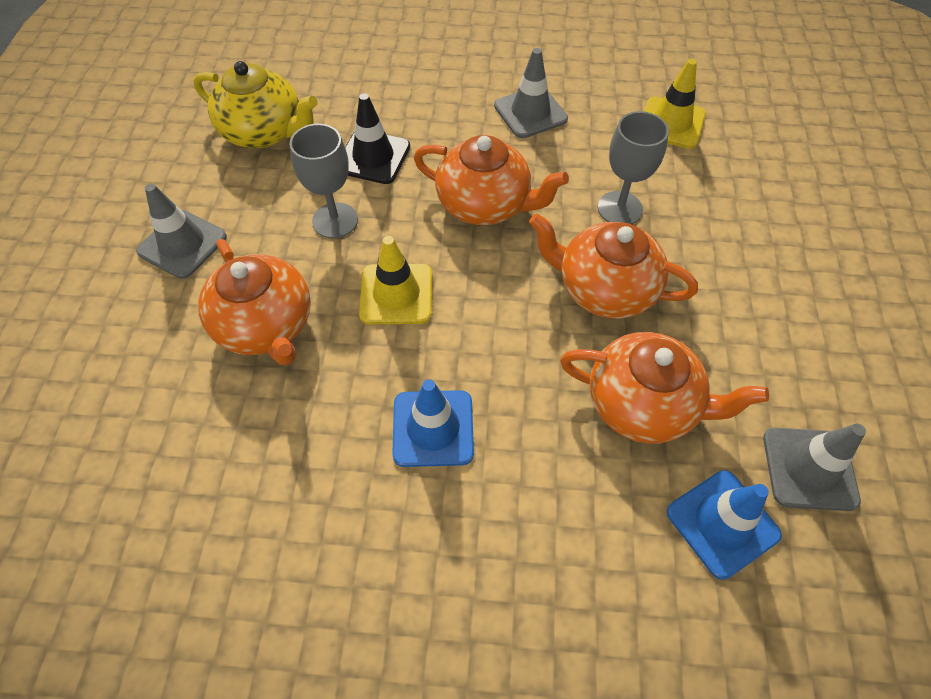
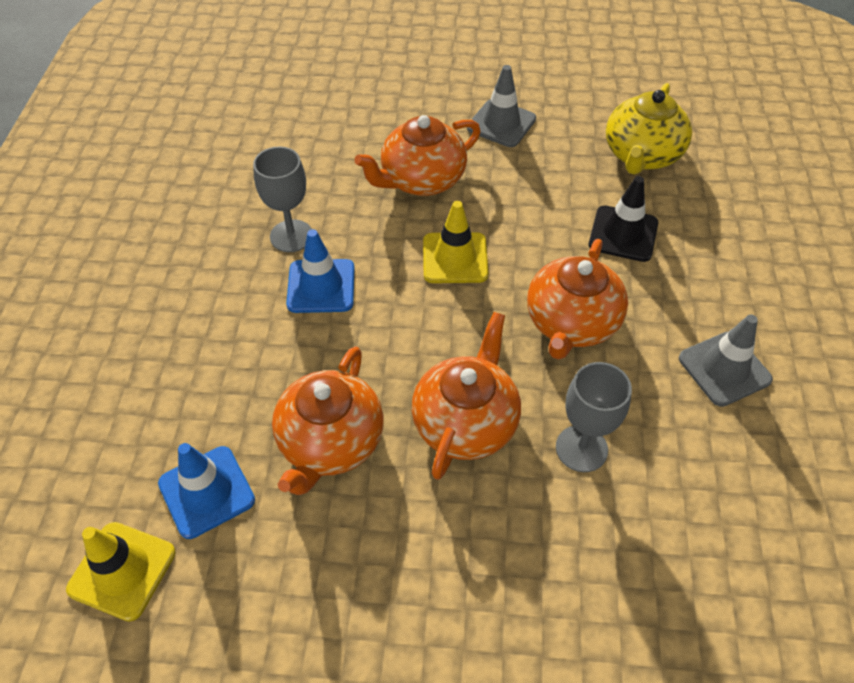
camera: 90 degrees right, 5 degrees down
grey goblet [290,123,358,238] -> grey goblet moved to [253,147,312,252]
yellow traffic cone [644,59,706,149] -> yellow traffic cone moved to [66,522,176,621]
grey traffic cone [763,424,866,511] -> none

